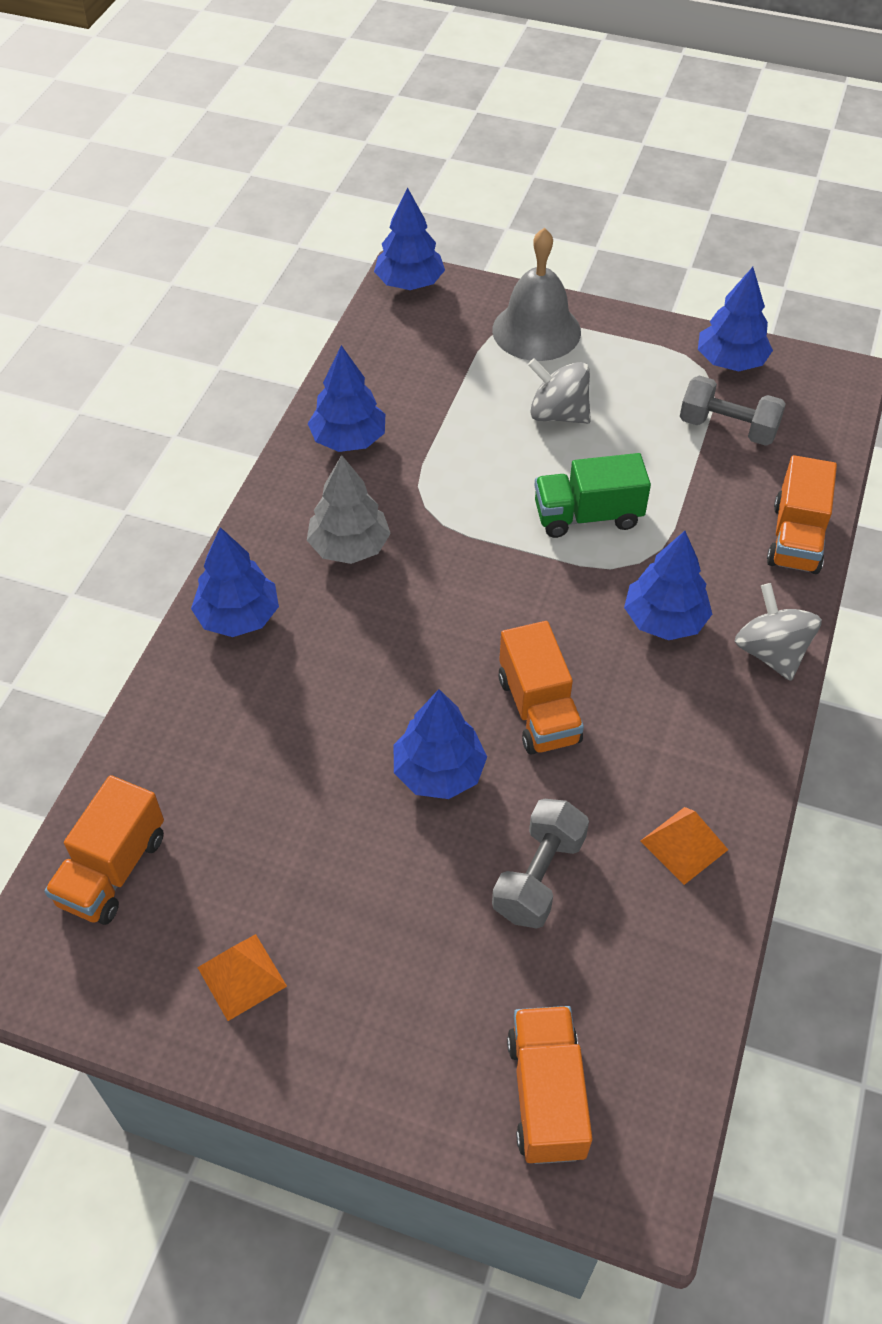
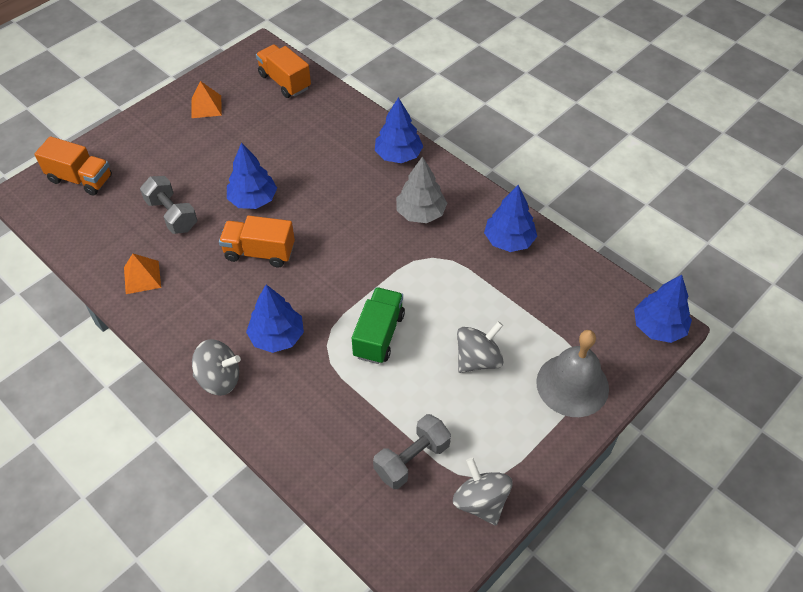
camera: 115 degrees right, 0 degrees up
blue tree [698,267,773,371] -> grey spinning top [453,458,513,525]
orange truck [767,455,837,574] -> none

